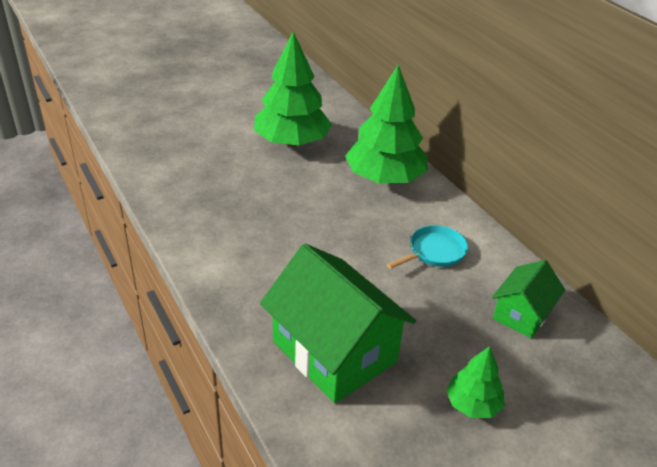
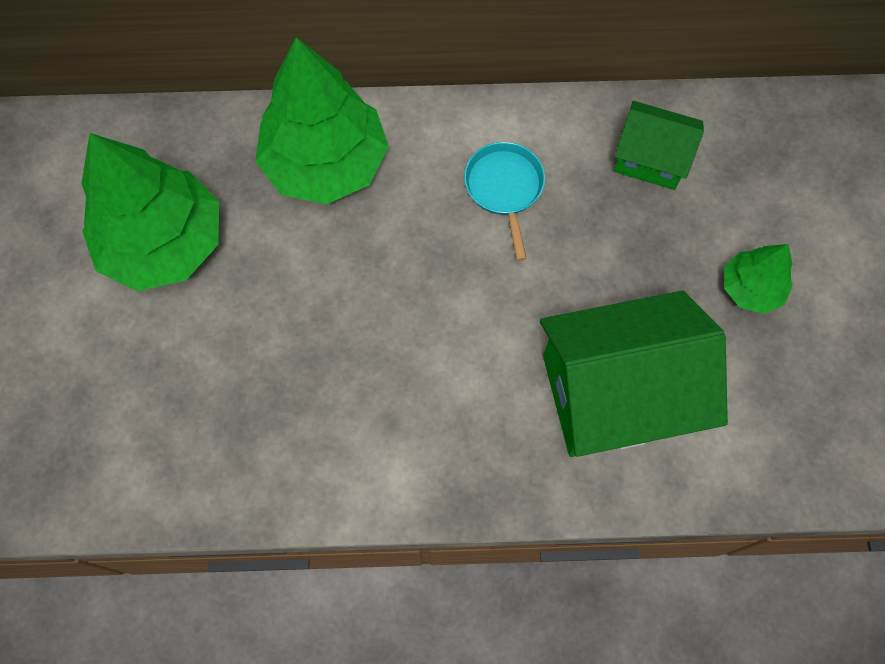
camera: 60 degrees left, 30 degrees up
green house [492,260,565,339] -> green house turned 45 degrees counterclockwise [614,101,704,190]

